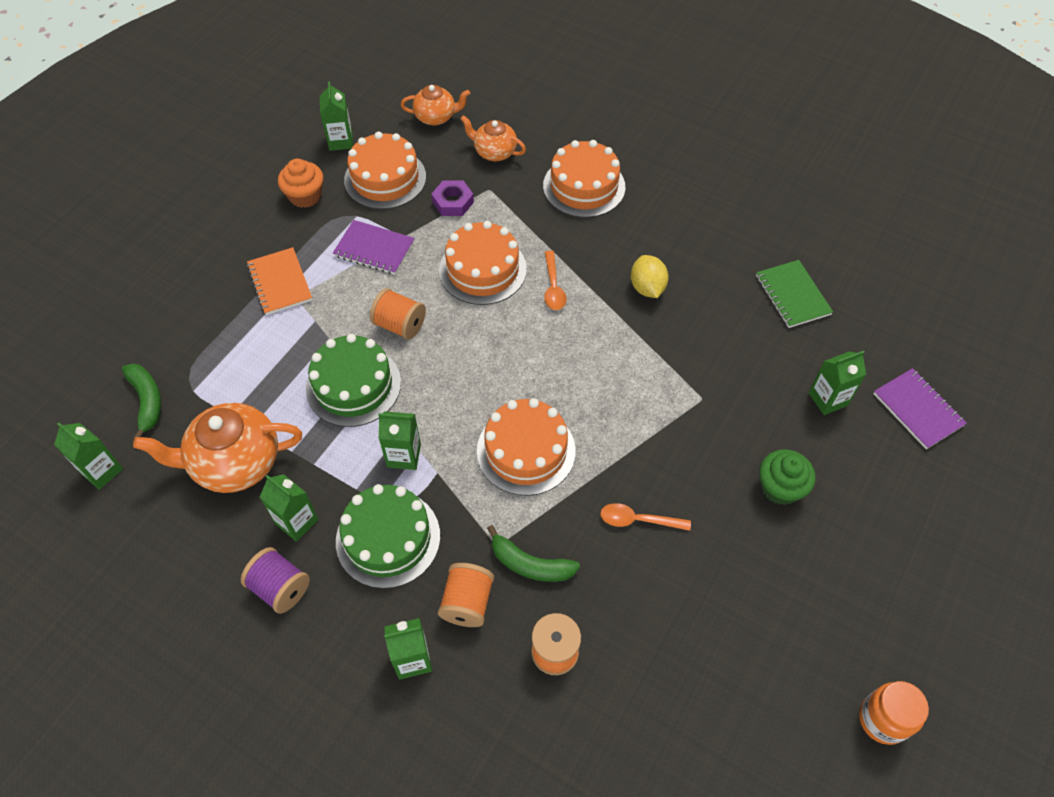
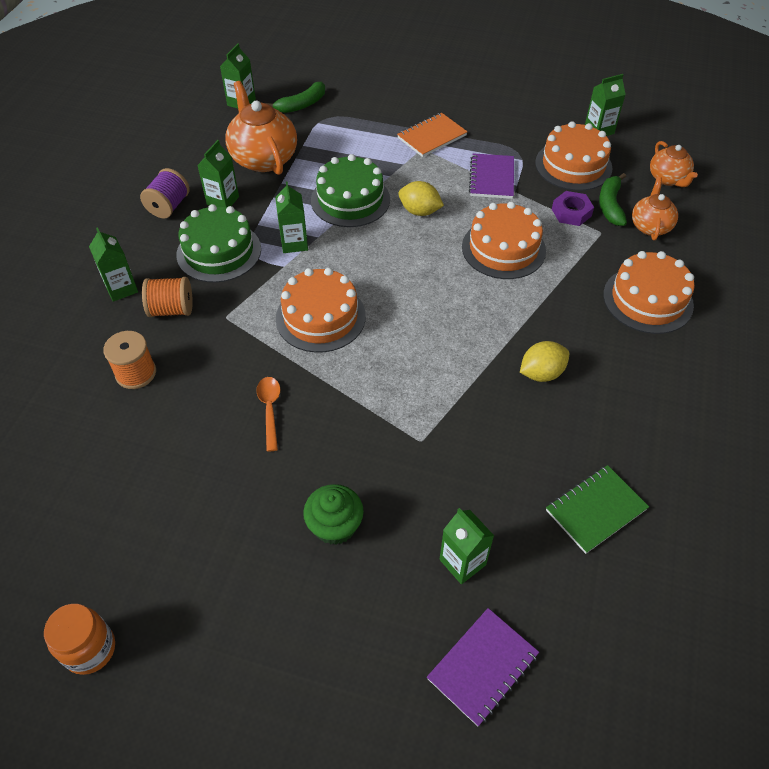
camera: 75 degrees right, 5 degrees down
orange cupcake [278,159,323,208] -> none
orange spool [370,288,426,340] -> yellow lemon [398,181,444,216]
green banana [487,525,580,582] -> green banana moved to [599,173,627,226]
orange spoon [544,251,566,310] -> none

